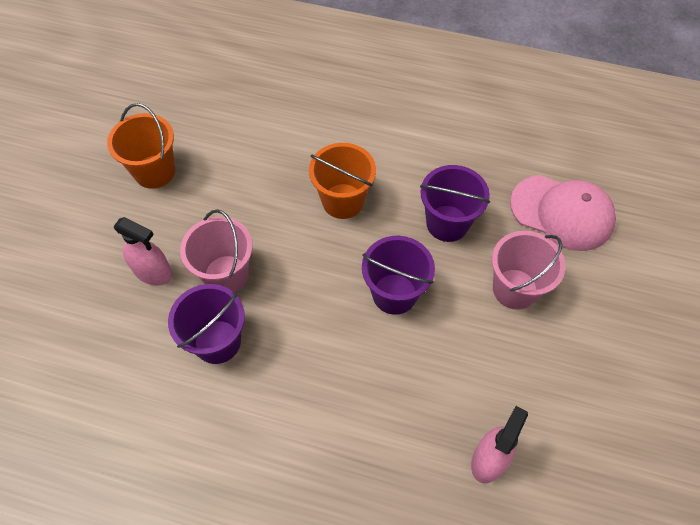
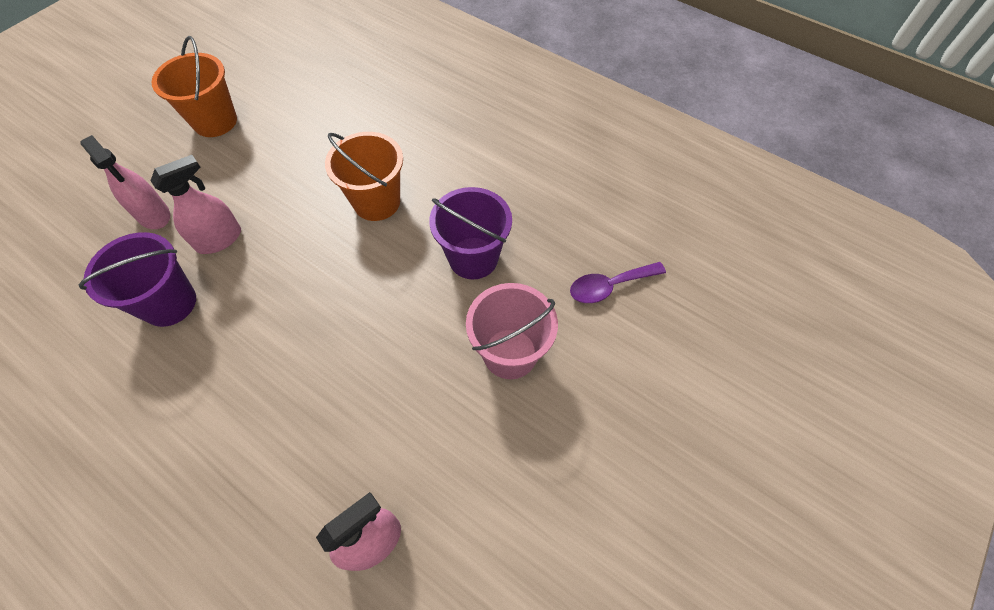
camera: 20 degrees right, 0 degrees up
pink bucket [180,209,253,292] -> pink spray bottle [150,155,241,254]
purple bucket [362,236,435,315] -> none
pink cap [510,175,616,251] -> purple spoon [570,262,666,303]

